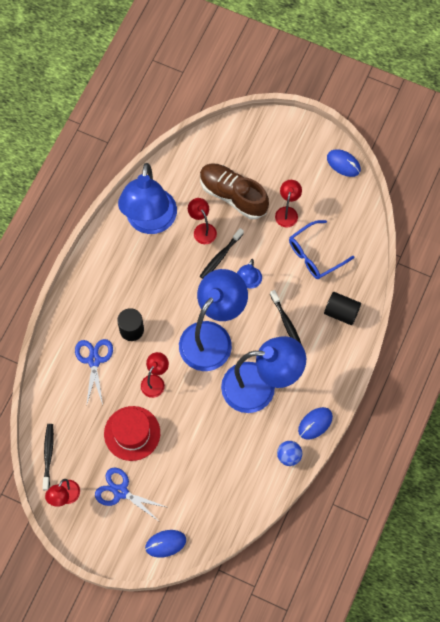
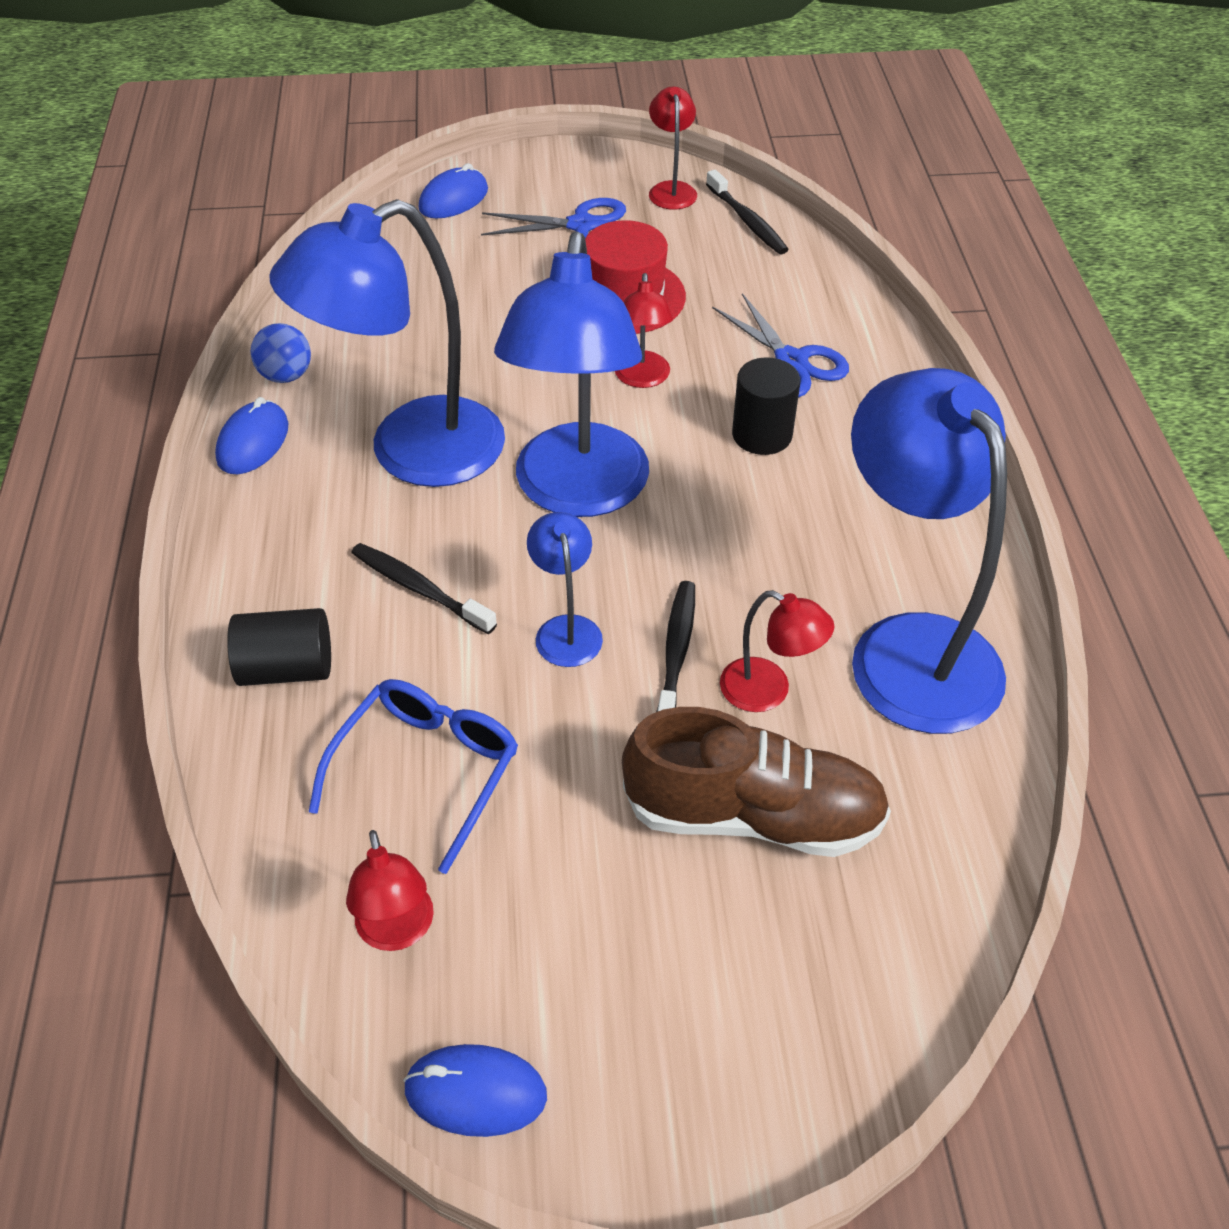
camera: 150 degrees right, 20 degrees down
red lamp [275,180,302,227] -> red lamp moved to [346,830,434,951]

